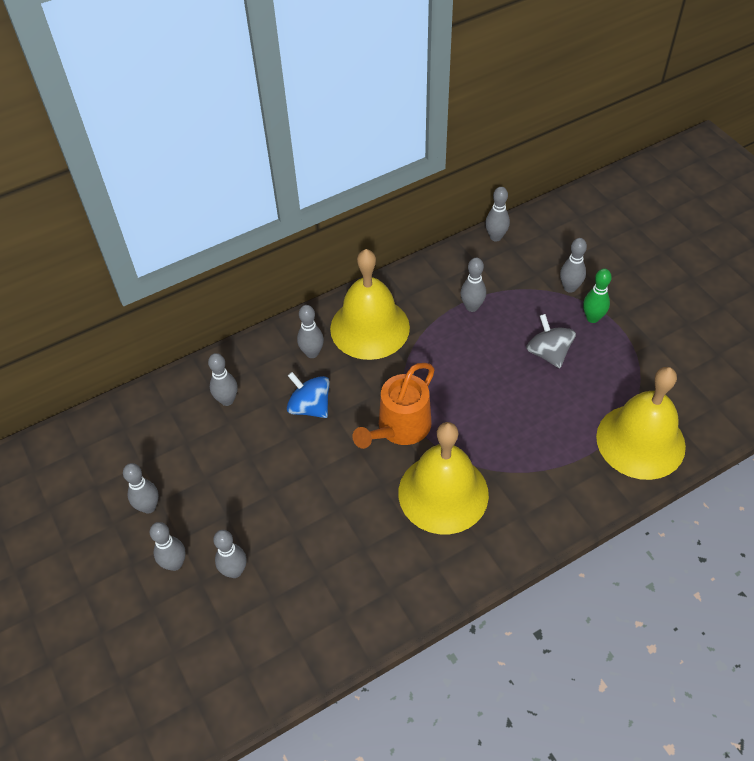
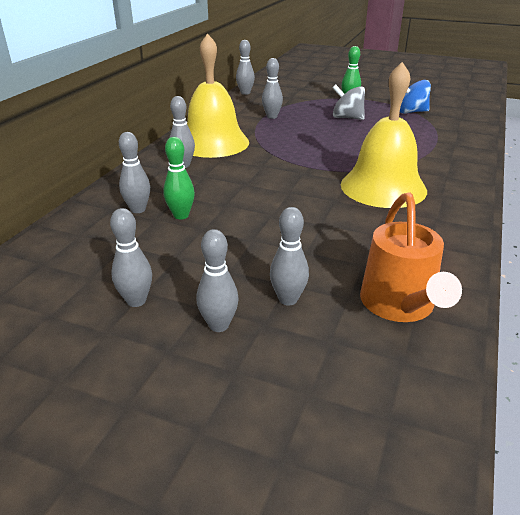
camera: 40 degrees left, 20 degrees down
blue spinning top [287,372,330,418] -> blue spinning top moved to [400,80,431,114]
orange watering can [353,363,435,449] -> orange watering can moved to [360,193,462,322]
grey bowling pin [560,238,587,293] -> none
yellow bell [596,367,686,480] -> none
none -> green bowling pin [163,137,195,219]

